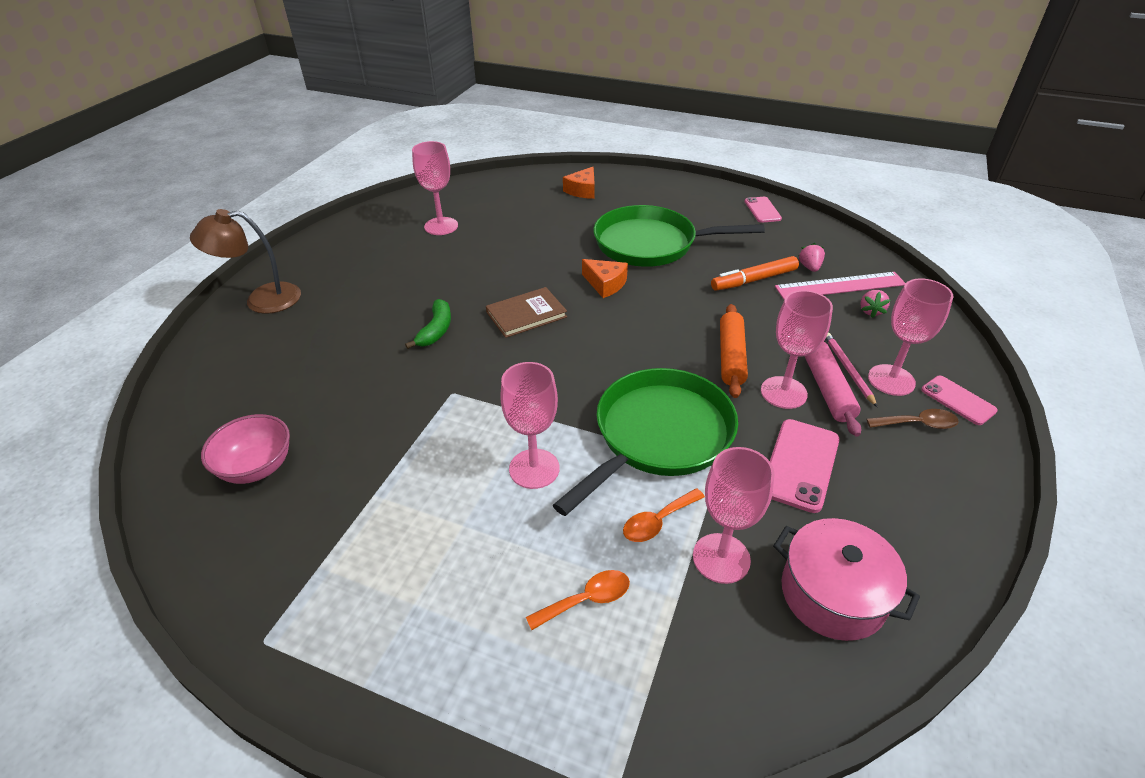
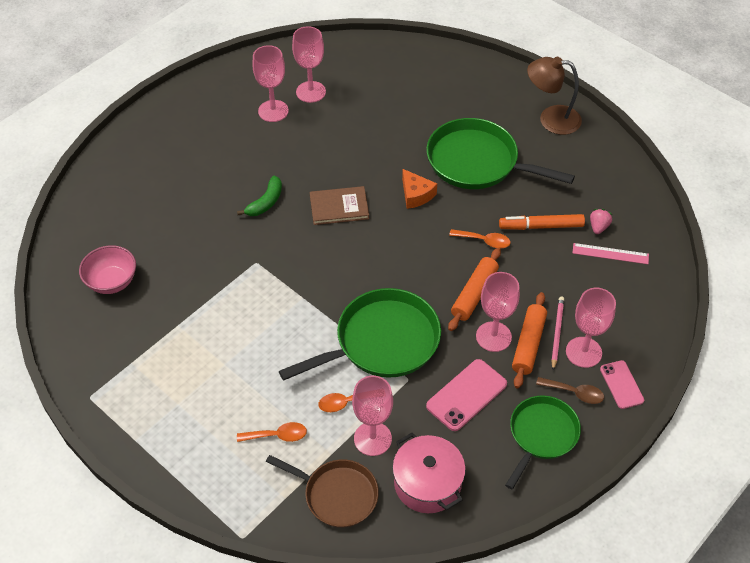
camera: 20 degrees right, 10 degrees up
brown lamp [190,209,301,314] -> brown lamp moved to [527,57,582,135]
pink goblet [500,362,560,489] -> pink goblet moved to [252,45,289,122]
orange cheese [563,167,595,199] -> none
pink phone [745,197,782,223] -> none
pink ruler [775,272,906,299] -> pink ruler [573,243,649,264], size x0.66
pink rolling pin [805,342,861,437] -> orange rolling pin [512,292,547,388]
pink strawberry [860,290,890,318] -> none
none -> brown pan [266,455,379,528]
none -> orange spoon [449,229,510,248]
none -> green pan [505,395,581,489]

